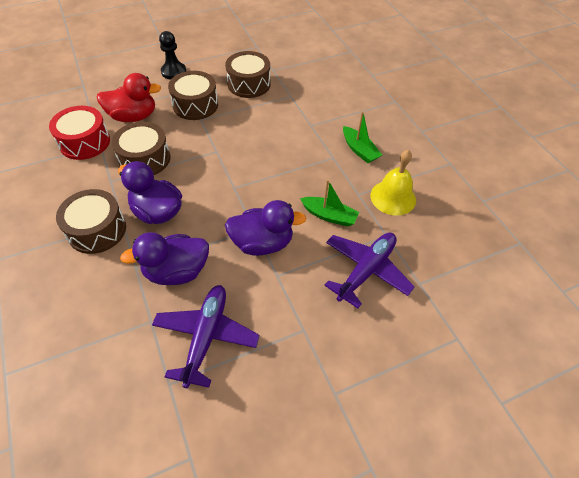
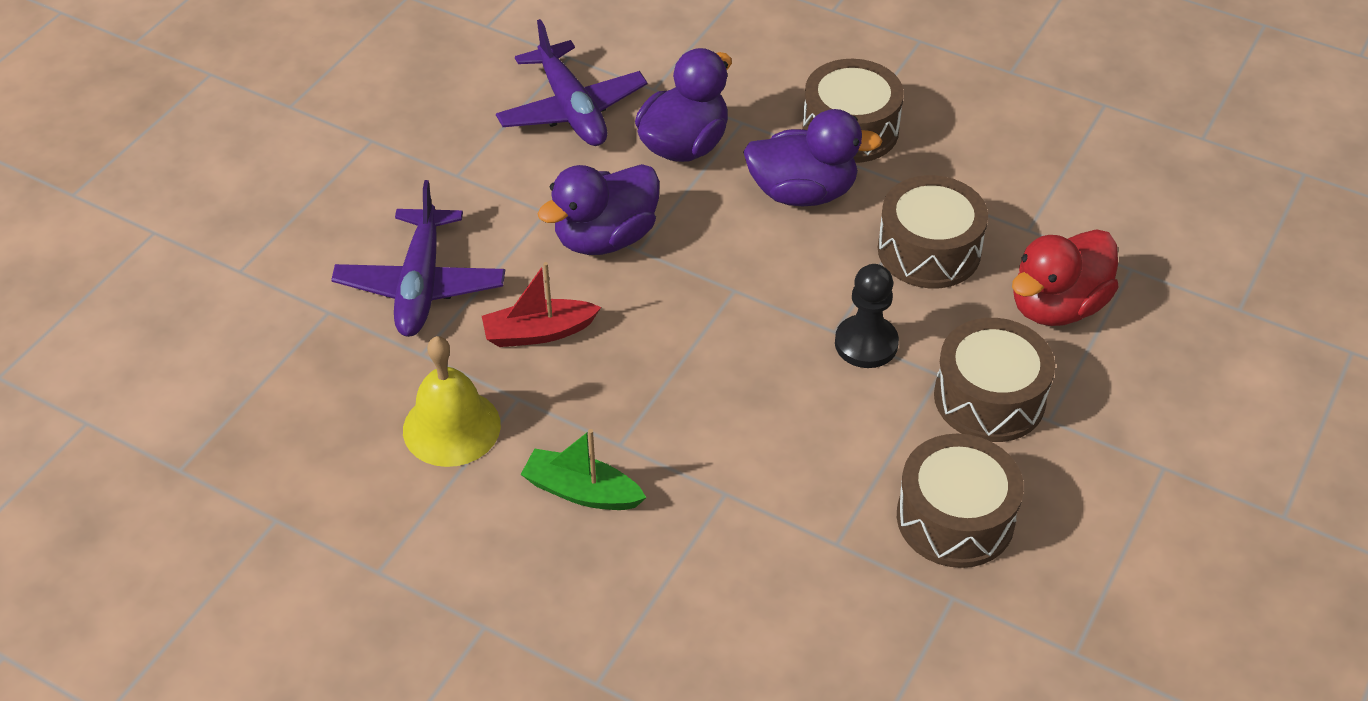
camera: 145 degrees right, 5 degrees down
red drum [49,106,110,160] -> none
black pawn [159,31,186,80] -> black pawn moved to [835,264,899,368]
green boat [300,179,359,227] -> red boat [482,262,601,347]

